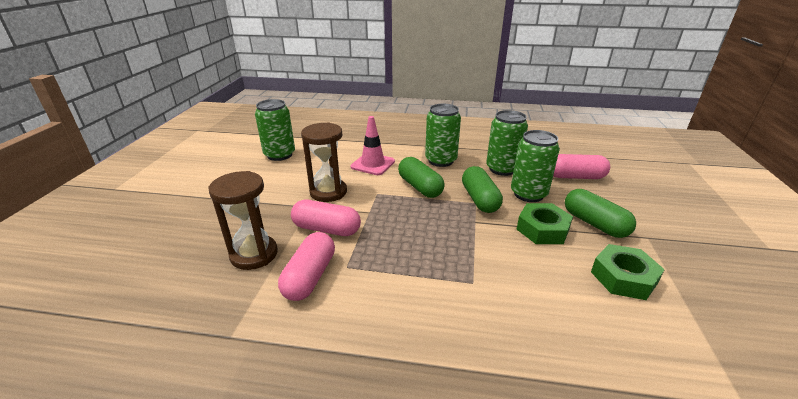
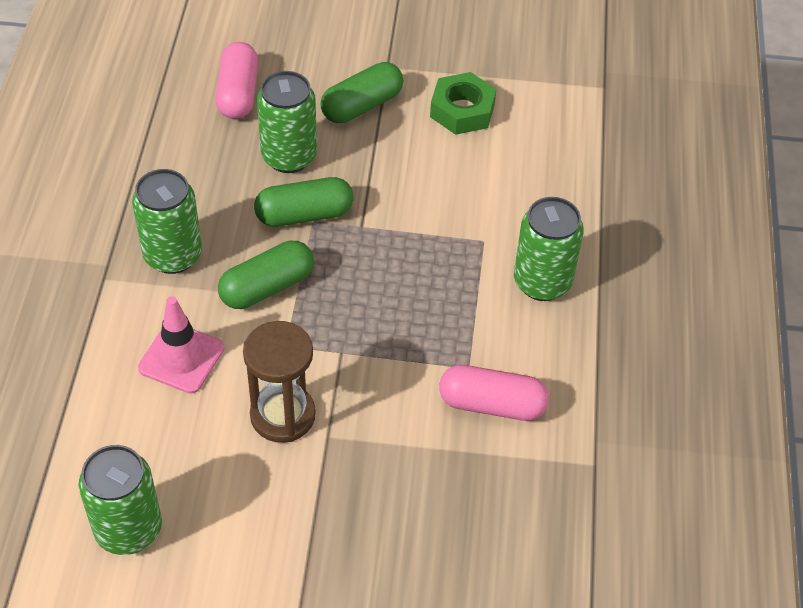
camera: 95 degrees left, 20 degrees up
brown hourglass [208,171,278,270] -> none
pink capsule [291,200,361,236] -> none
green can [486,110,528,176] -> green can moved to [514,197,584,301]
green nut [516,203,573,244] -> none

